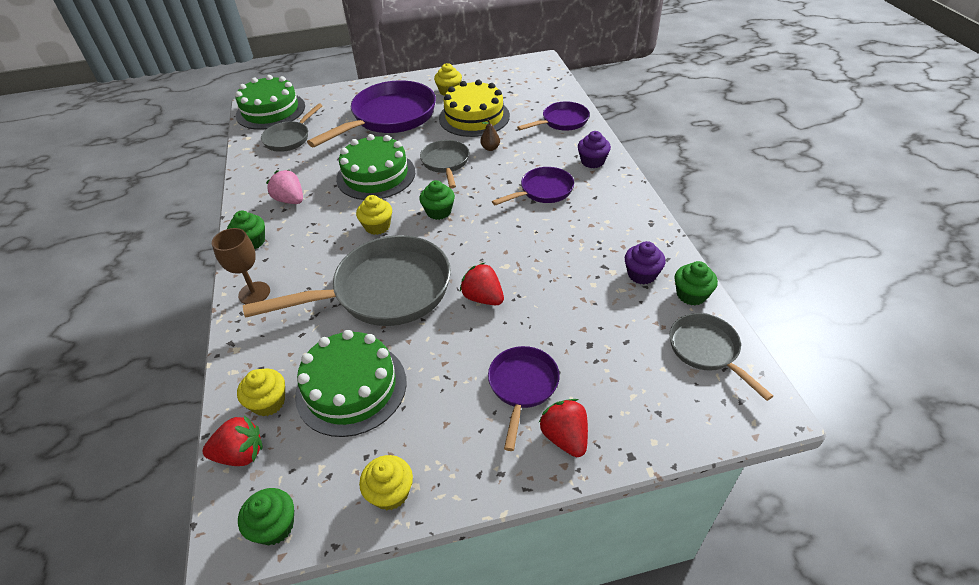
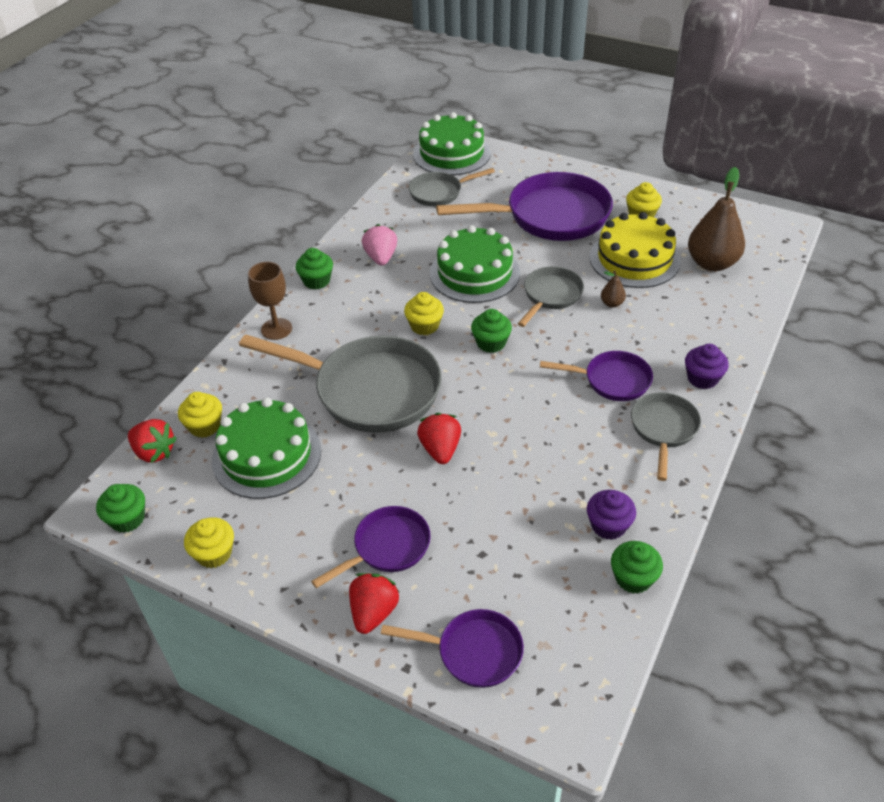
camera: 40 degrees right, 0 degrees up
purple pan [517,101,589,131] -> purple pan moved to [381,609,524,688]
grey pan [669,313,773,401] -> grey pan moved to [631,392,701,481]
none -> brown pear [688,167,745,271]

